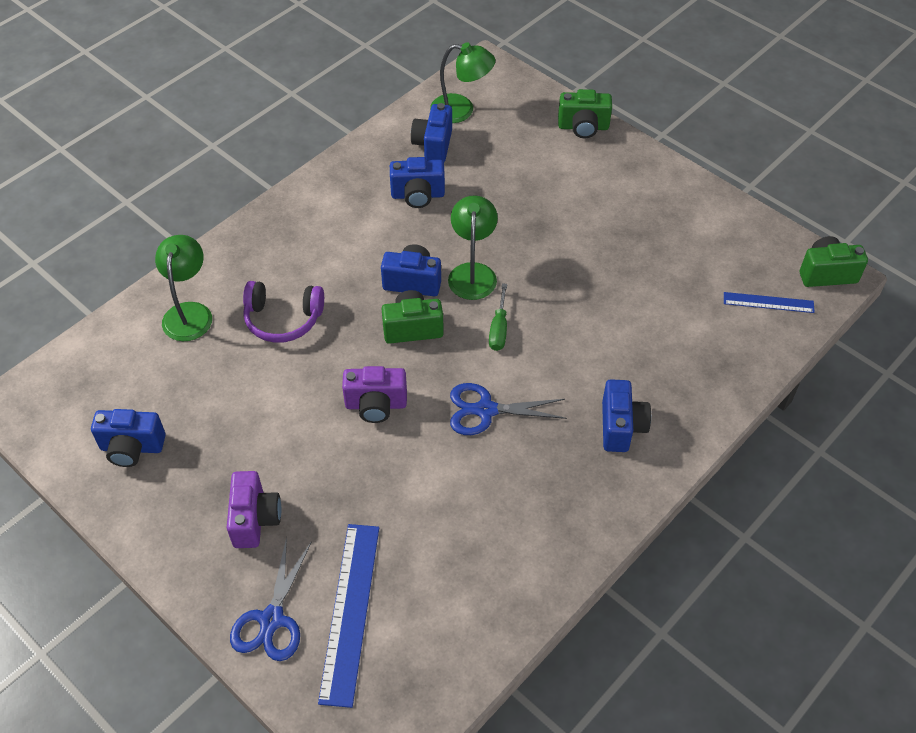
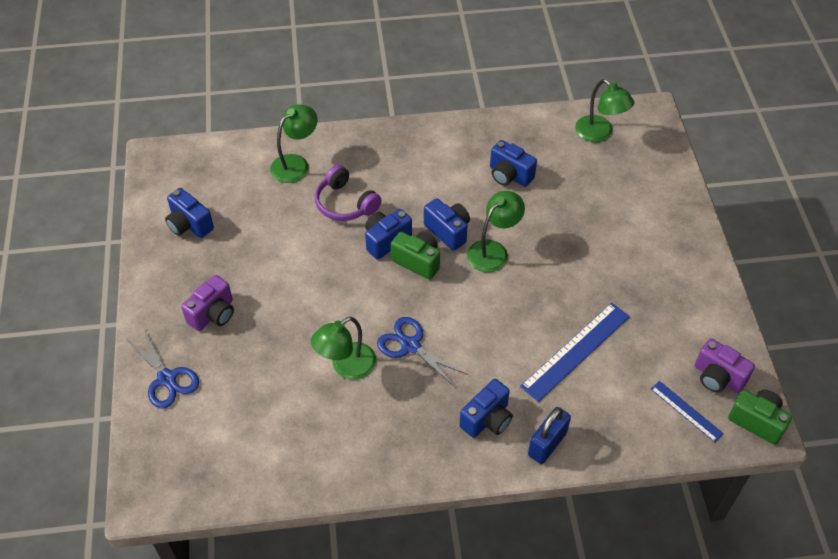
camera: 40 degrees right, 0 degrees up
blue scissors [230,537,312,661] -> blue scissors turned 90 degrees counterclockwise [126,329,199,409]
blue ruler [318,524,379,708] -> blue ruler moved to [520,303,630,402]
purple camera [342,366,407,423] -> purple camera moved to [695,338,755,393]
blue camera [411,103,452,162] -> blue camera moved to [365,209,412,260]
green screwdriver [489,283,507,351] -> none
green camera [558,89,612,138] -> none
none -> green lamp [311,316,376,380]
none -> blue padlock [528,407,571,464]

